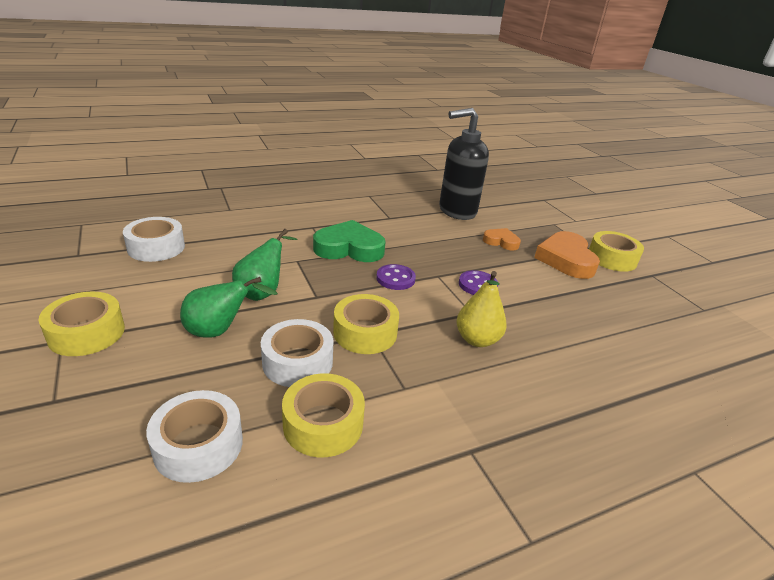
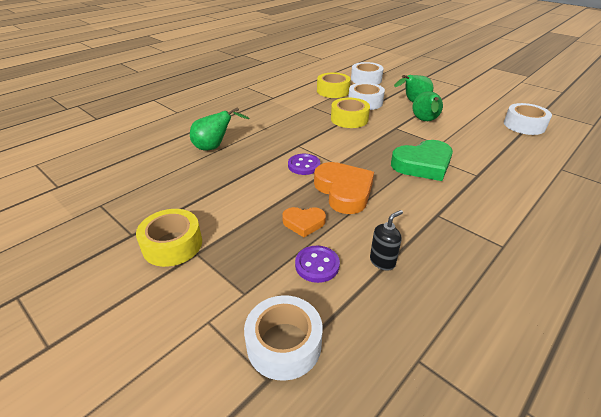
camera: 160 degrees right, 5 degrees up
yellow tape [39,292,125,356] -> none
purple button [376,264,416,290] -> purple button moved to [295,246,340,283]
black soap dispenser [439,108,489,220] -> black soap dispenser [370,210,403,271], size x0.42
yellow pear [456,271,507,347] -> none
orange heart [534,231,600,279] -> orange heart moved to [314,162,374,214]
none -> green pear [190,107,250,150]
none -> white tape [244,295,323,381]

